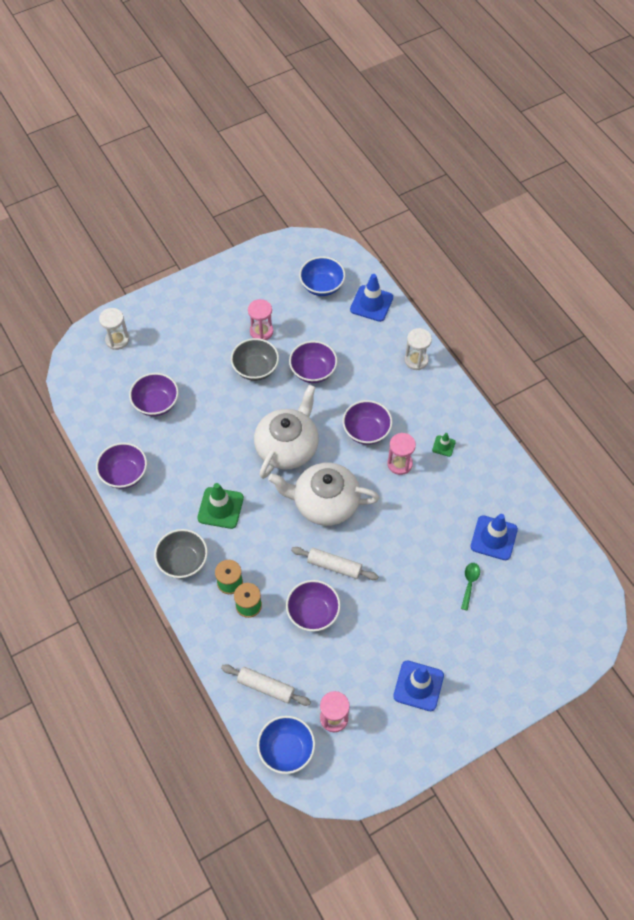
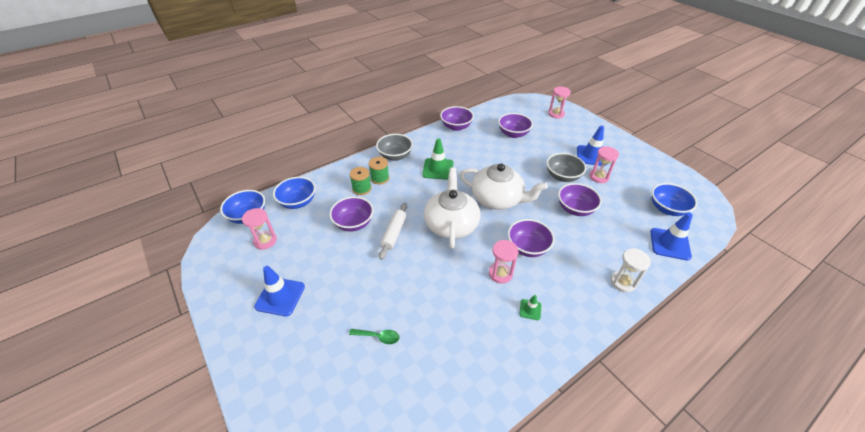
camera: 85 degrees right, 15 degrees down
white hourglass [99,308,129,350] -> pink hourglass [548,87,571,119]
white rolling pin [221,664,311,706] -> blue bowl [273,177,316,209]
blue traffic cone [471,514,518,560] -> blue traffic cone moved to [577,126,607,166]

